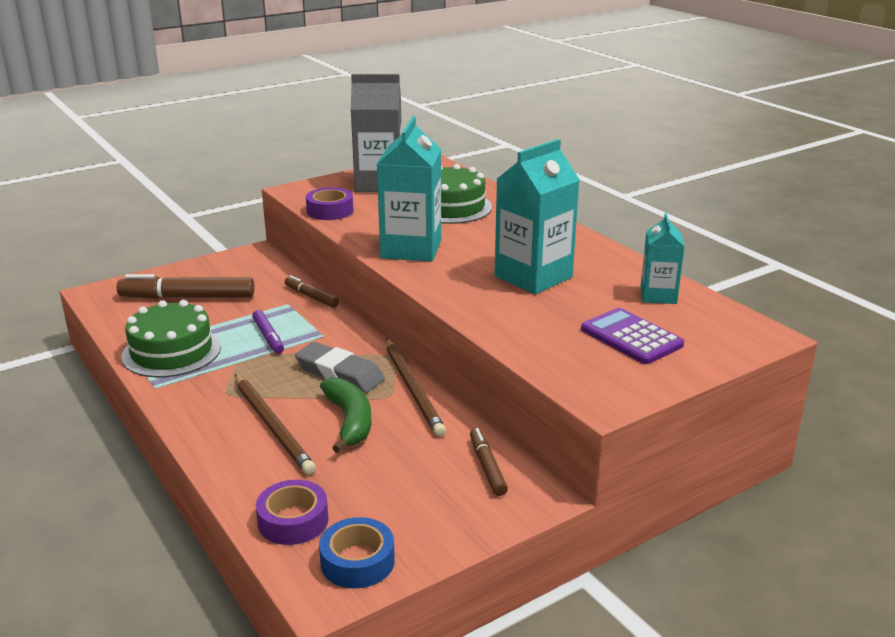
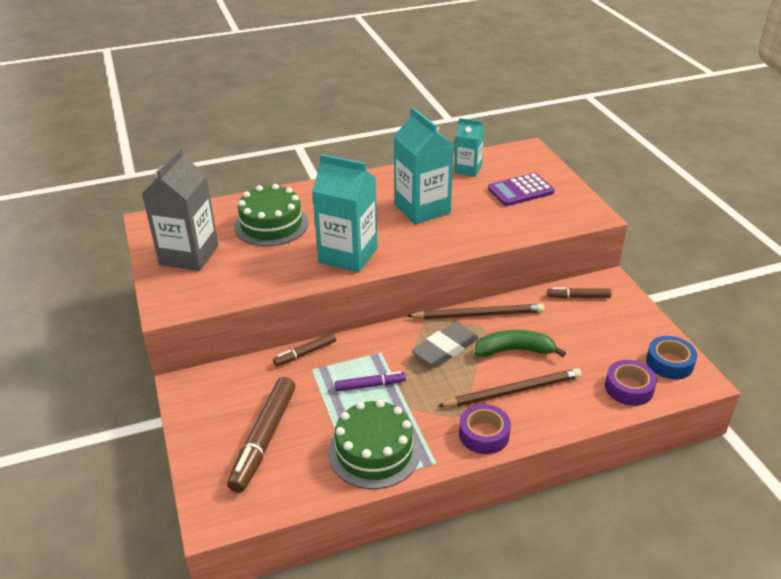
camera: 75 degrees left, 10 degrees up
purple tape [306,187,354,220] -> purple tape moved to [459,404,511,454]

